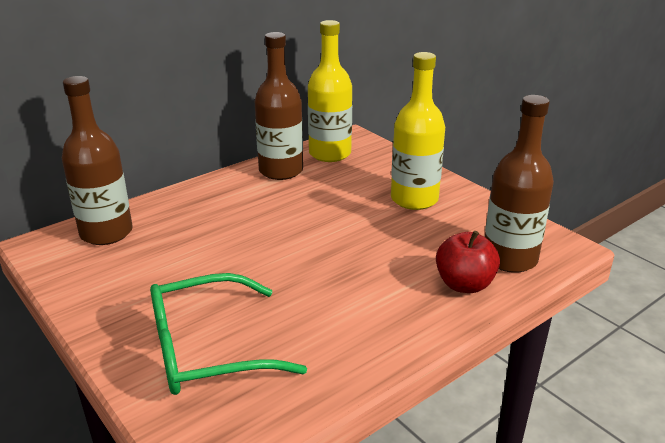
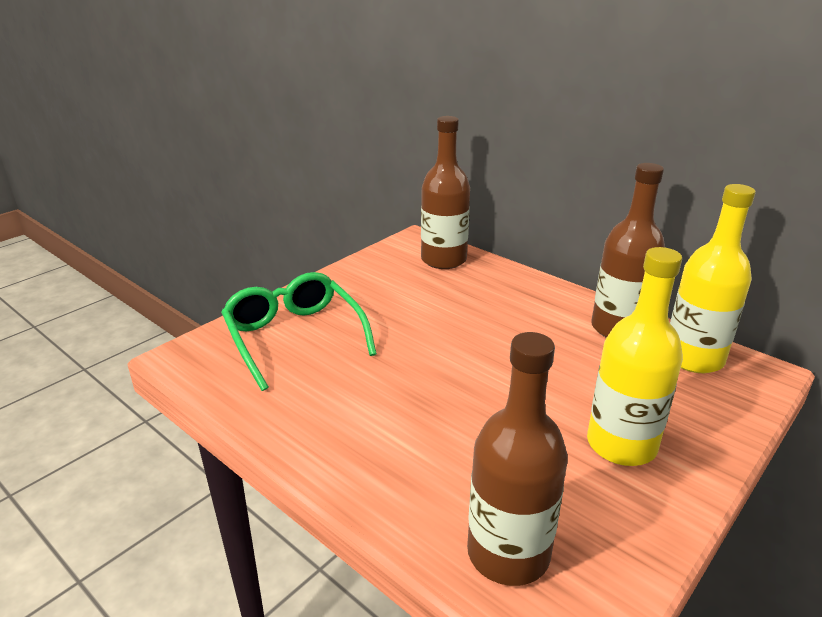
camera: 80 degrees right, 0 degrees up
red apple [436,231,500,293] -> none

